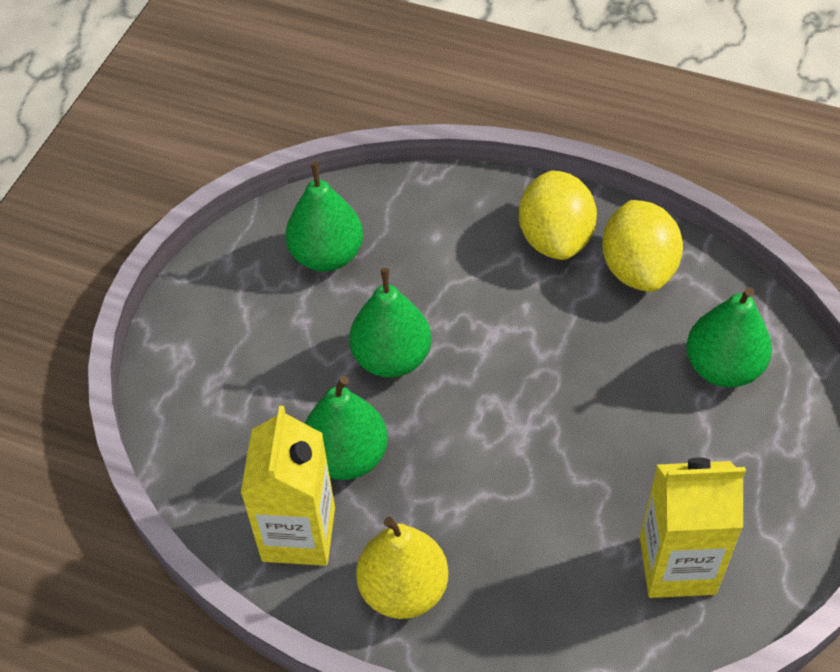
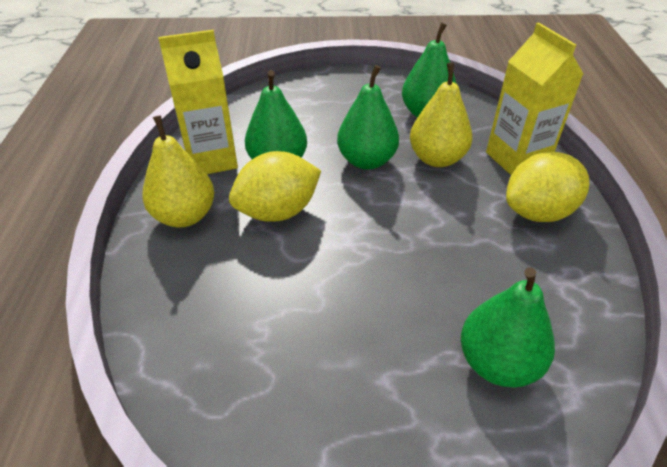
camera: 65 degrees right, 10 degrees down
yellow lemon [602,200,683,292] -> yellow lemon moved to [229,151,321,222]
yellow carton [640,457,746,598] -> yellow carton moved to [486,23,583,175]
none -> yellow pear [410,63,472,167]

